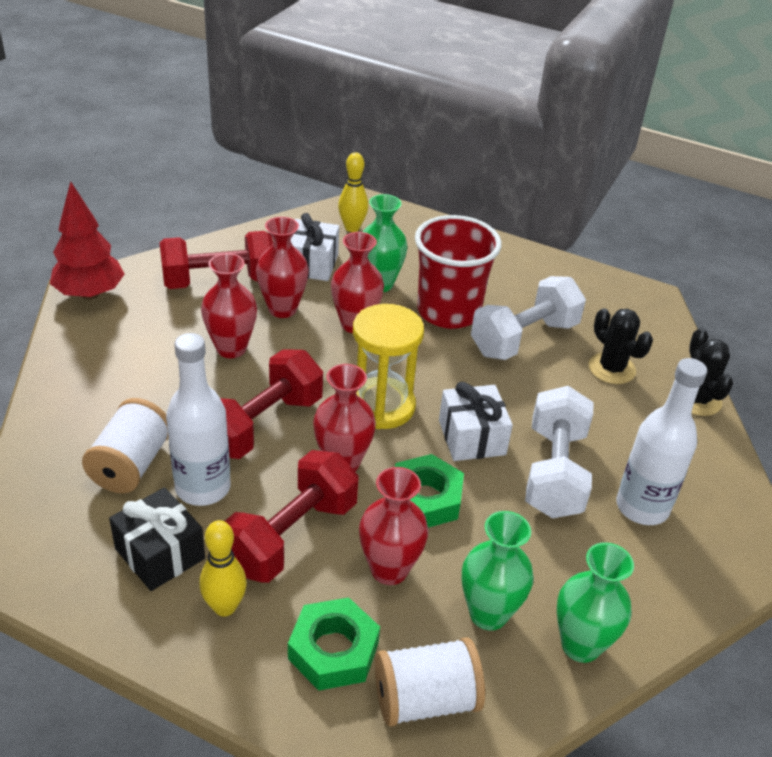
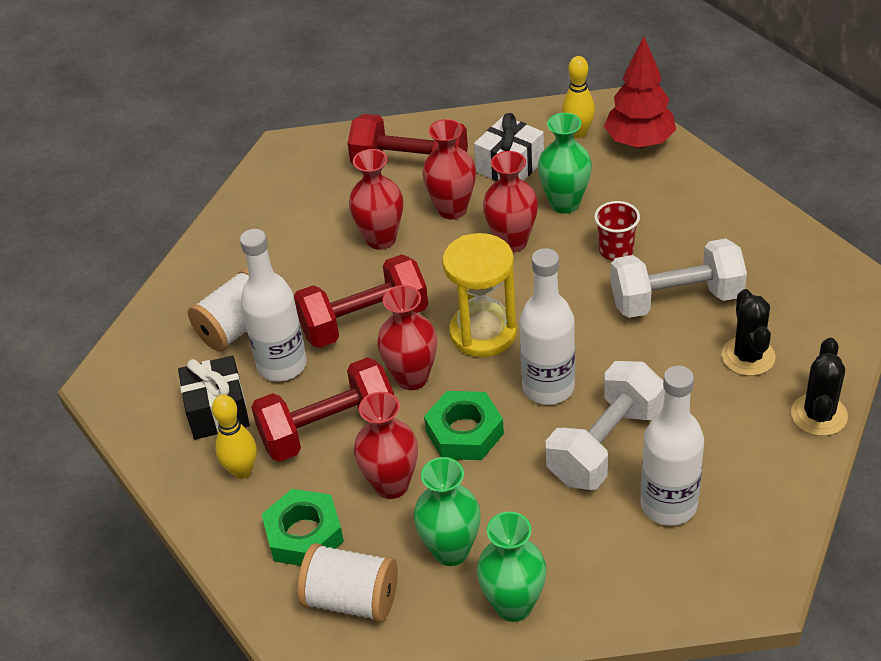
camera: 35 degrees right, 5 degrees up
red tree [50,181,125,300] -> red tree moved to [604,36,676,148]
red cup [415,215,502,329] -> red cup [594,201,640,261], size x0.50
white gift [439,382,513,461] -> white bottle [519,248,575,405]

